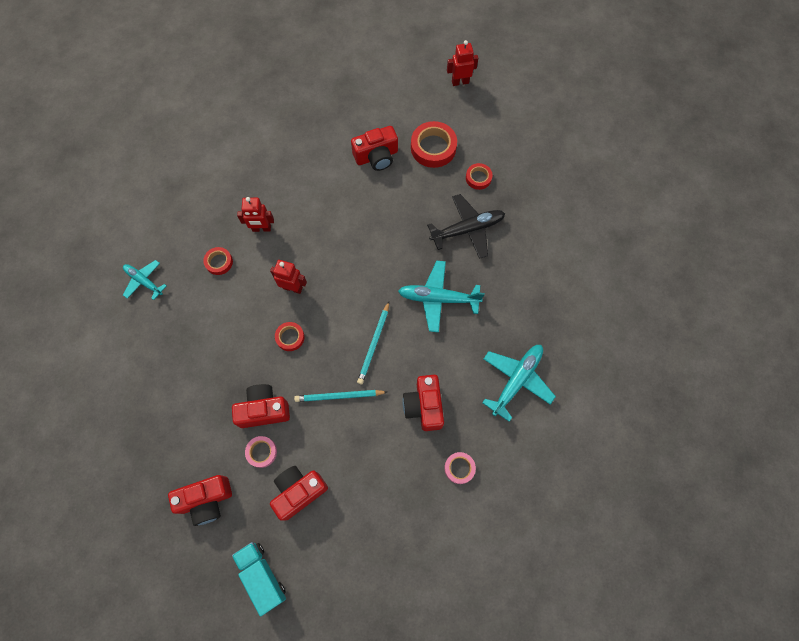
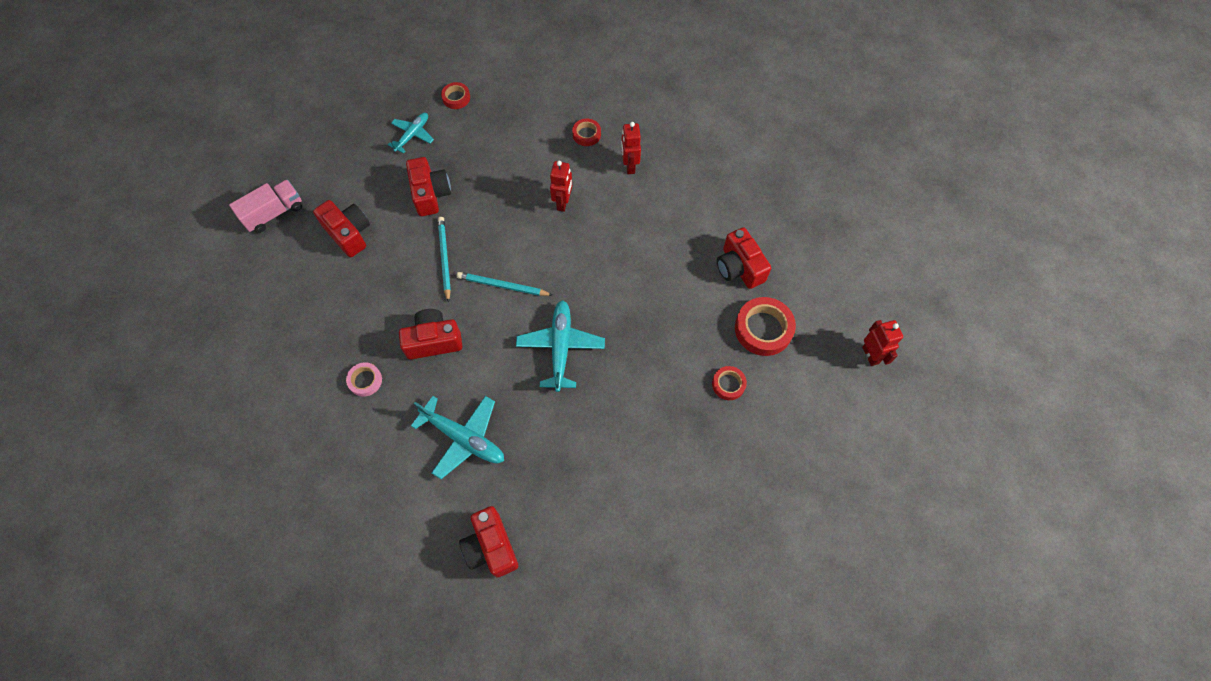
camera: 85 degrees right, 5 degrees down
turquoise plane [123,260,166,300] -> turquoise plane moved to [388,113,434,154]
red camera [168,475,232,526] -> red camera moved to [459,506,518,577]
turquoise truck [232,542,286,617] -> pink truck [229,180,303,233]
pink tape [245,436,277,468] -> none
red tape [275,322,305,351] -> red tape moved to [441,82,470,109]
black plane [427,194,505,259] -> none

